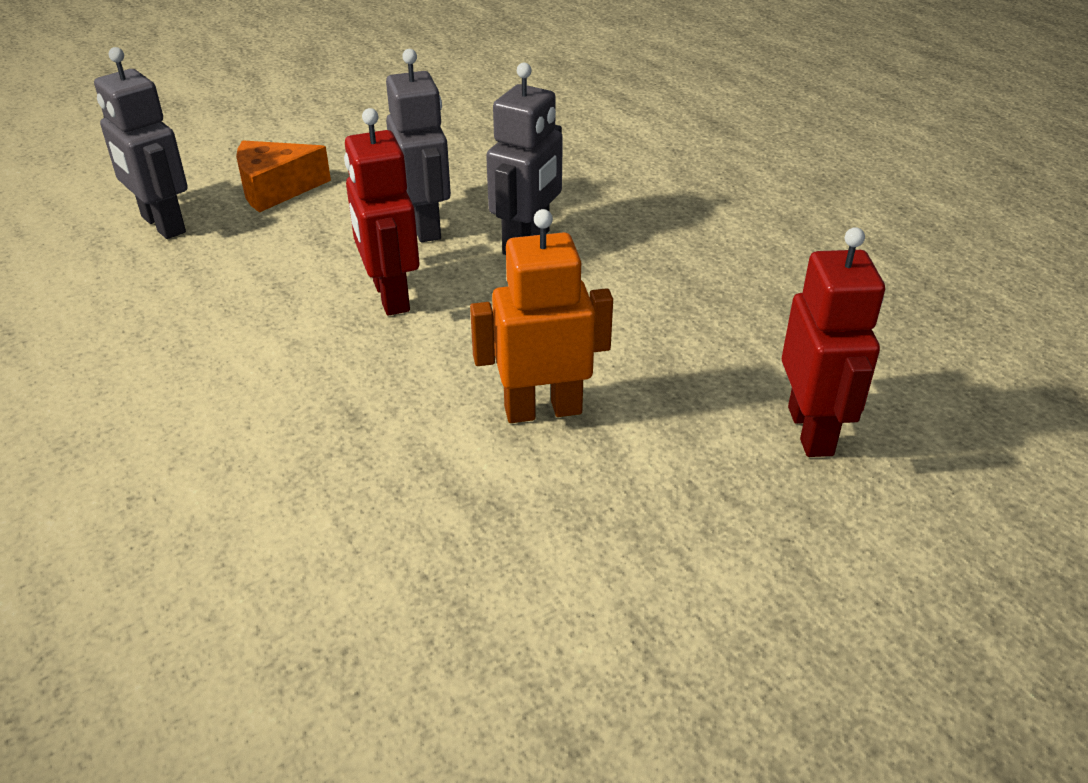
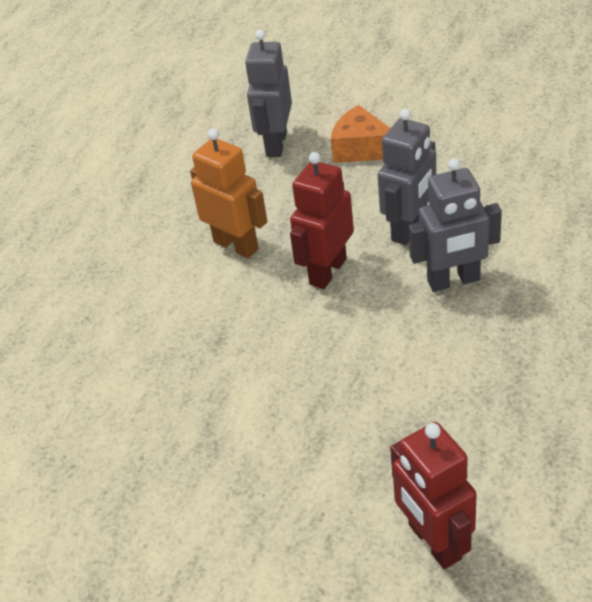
camera: 55 degrees right, 5 degrees up
orange robot [470,209,613,423] -> orange robot moved to [190,129,267,258]
red robot [782,227,885,457] -> red robot turned 105 degrees clockwise [390,422,477,569]

